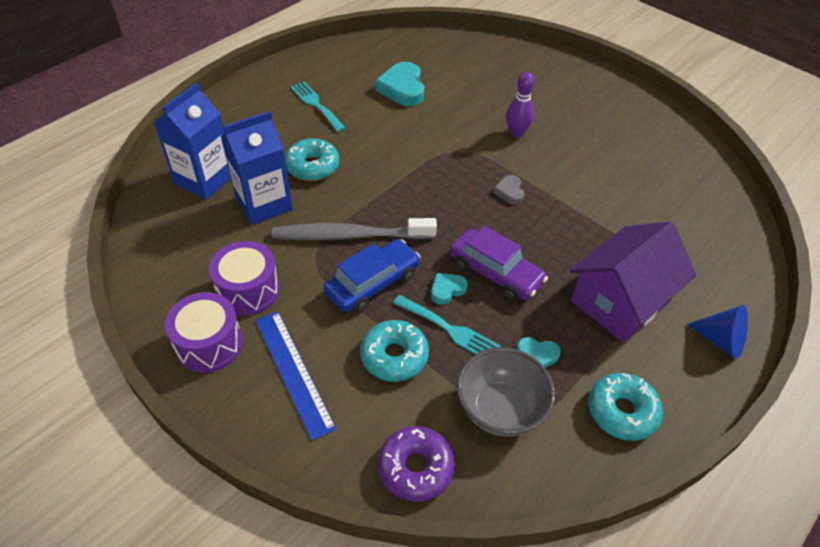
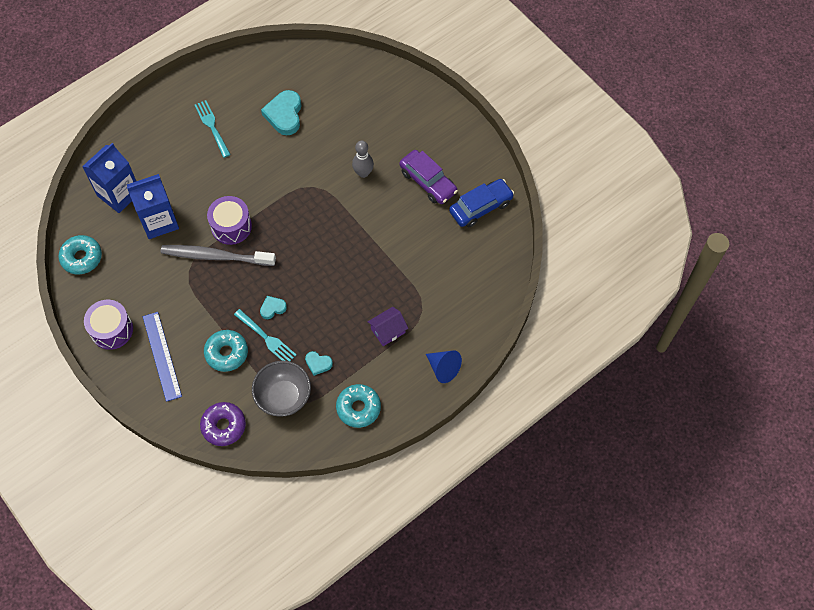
camera: 10 degrees right, 15 degrees up
purple drum [209,241,280,316] -> purple drum moved to [207,196,252,245]
turquoise donut [285,138,339,181] -> turquoise donut moved to [58,235,102,274]
blue car [324,239,421,313] -> blue car moved to [449,179,514,227]
purple car [450,226,548,301] -> purple car moved to [399,150,458,204]
grey heart [493,175,524,205] -> none
purple bowling pin [506,72,535,138] -> grey bowling pin [352,140,374,178]
purple house [570,221,696,342] -> purple house [368,307,408,346], size x0.50

